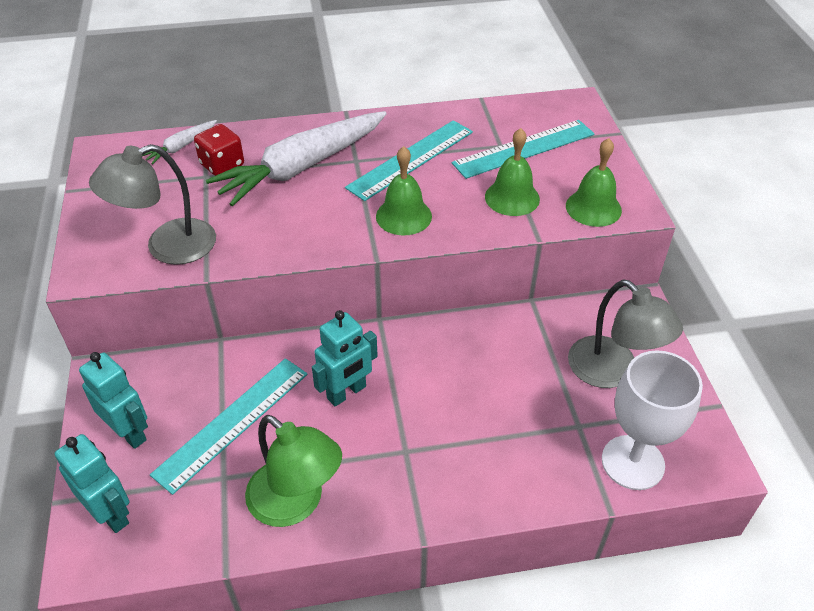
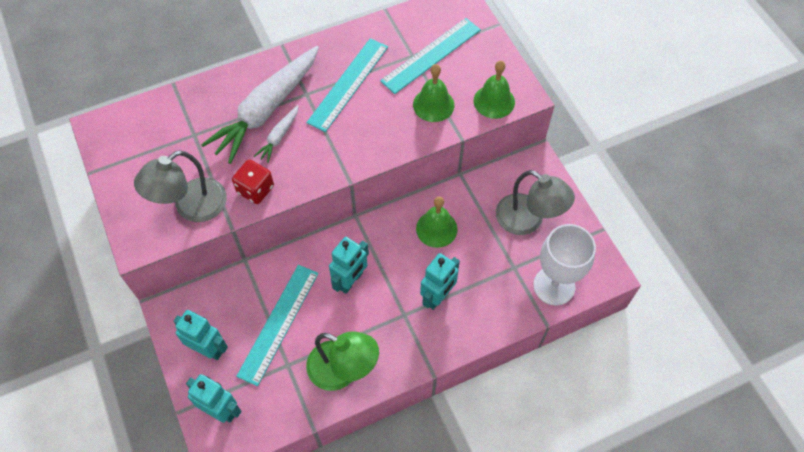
camera: 15 degrees left, 15 degrees up
white carrot [142,120,217,165] -> white carrot moved to [254,105,299,163]
red dice [194,124,244,176] -> red dice moved to [232,160,274,204]
green bell [376,146,432,235] -> green bell moved to [416,197,458,248]
none -> turquoise robot [420,253,460,310]

